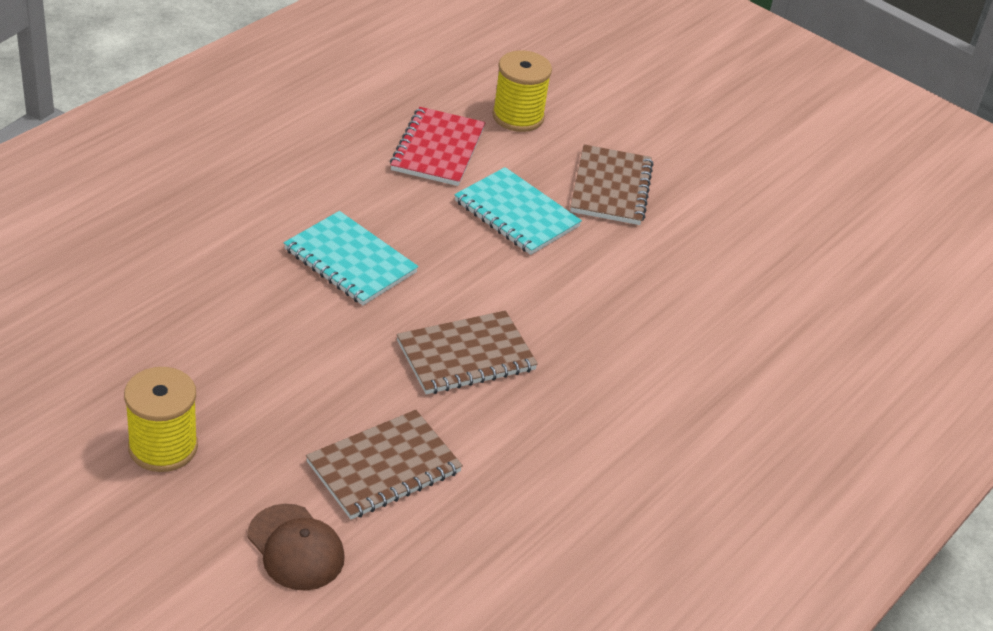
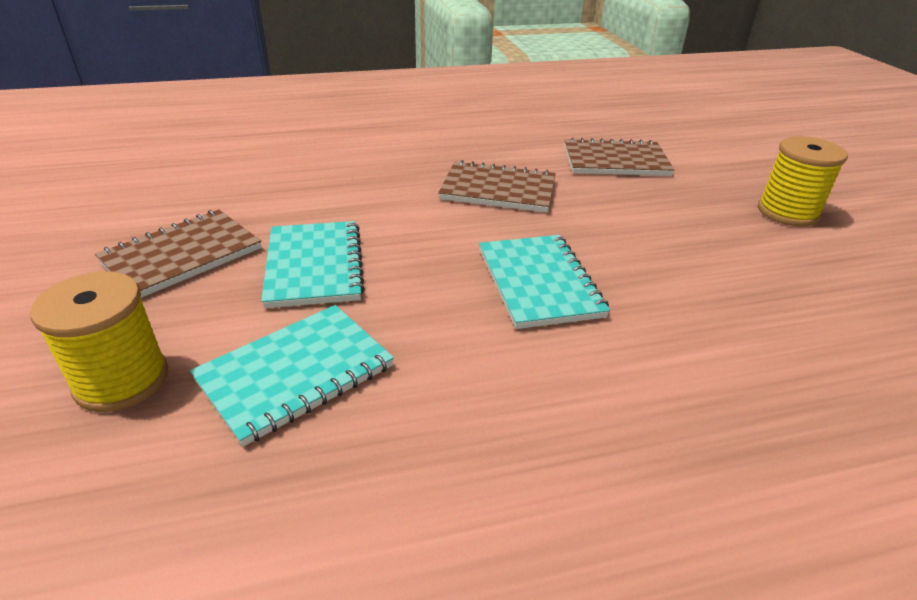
camera: 140 degrees left, 5 degrees down
brown cap [247,504,345,591] -> none
red notebook [390,107,485,186] -> turquoise notebook [190,305,394,447]

